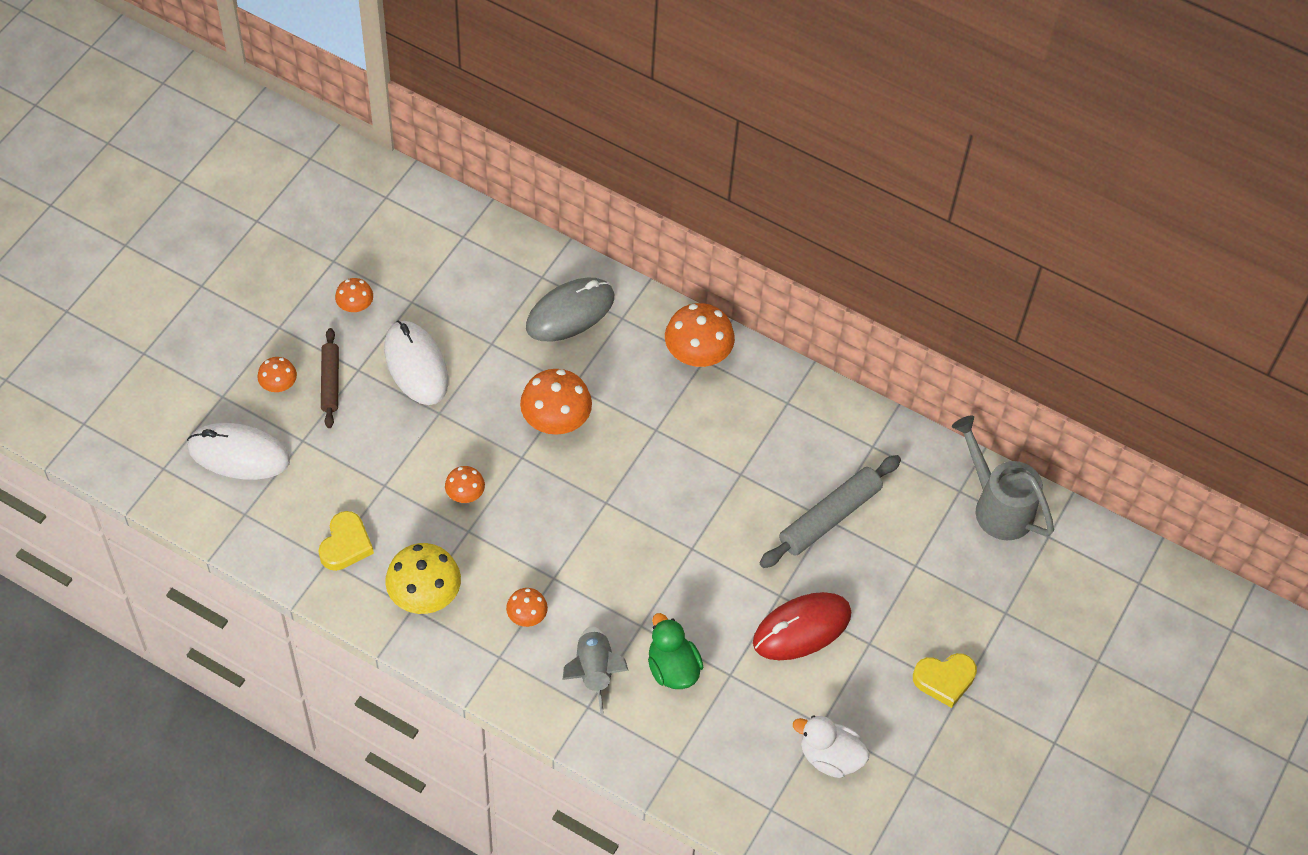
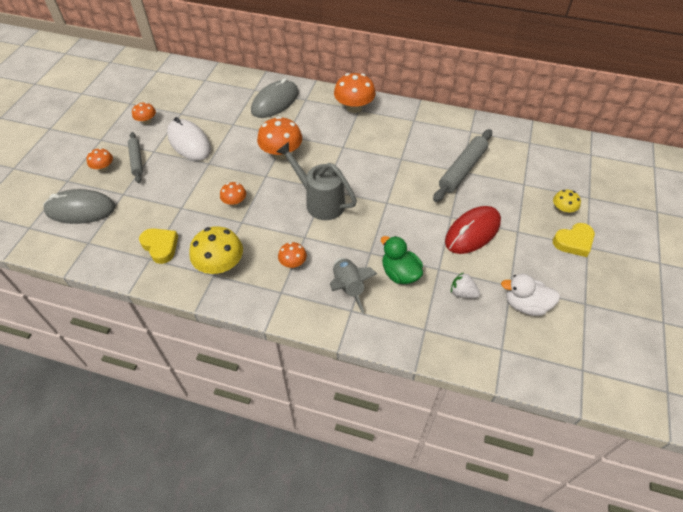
camera: 10 degrees left, 5 degrees down
white mouse [187,423,290,480] -> grey mouse [43,189,115,224]
yellow heart [319,511,374,571] -> yellow heart turned 45 degrees counterclockwise [139,228,178,264]
brown rolling pin [321,328,339,428] -> grey rolling pin [128,132,143,183]
grey watering can [952,415,1054,540] -> grey watering can moved to [276,142,357,220]
none -> white strawberry [451,272,480,298]
none -> yellow mushroom [553,190,581,214]

